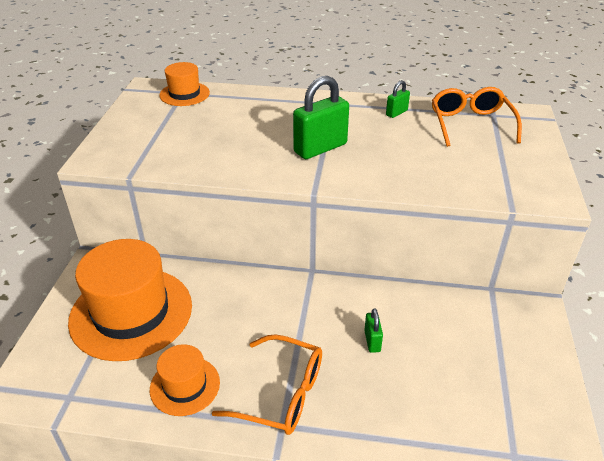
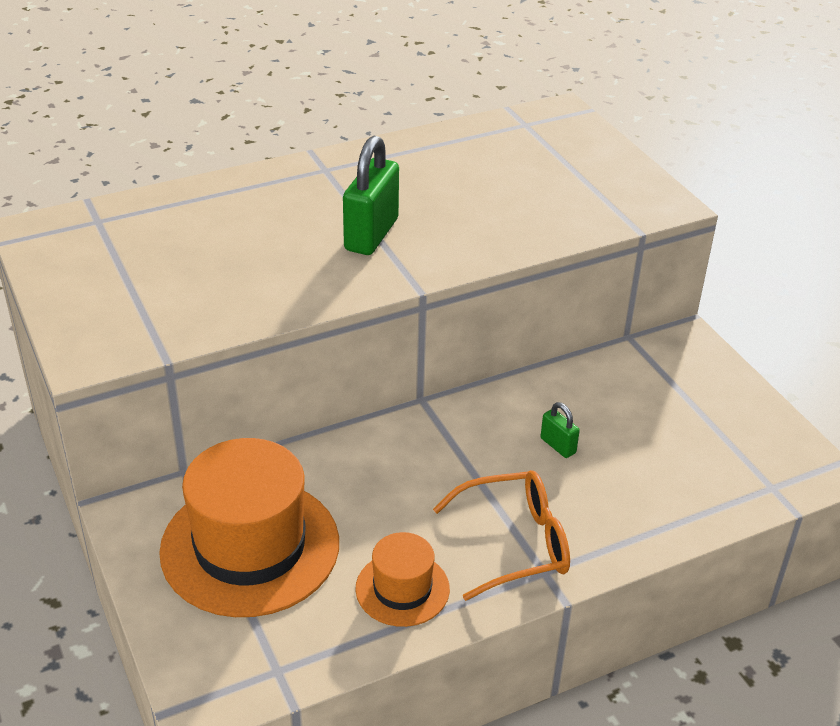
camera: 35 degrees left, 0 degrees up
orange hat [159,62,210,106] -> none
green padlock [386,80,410,118] -> none
orange glasses [432,87,522,147] -> none

